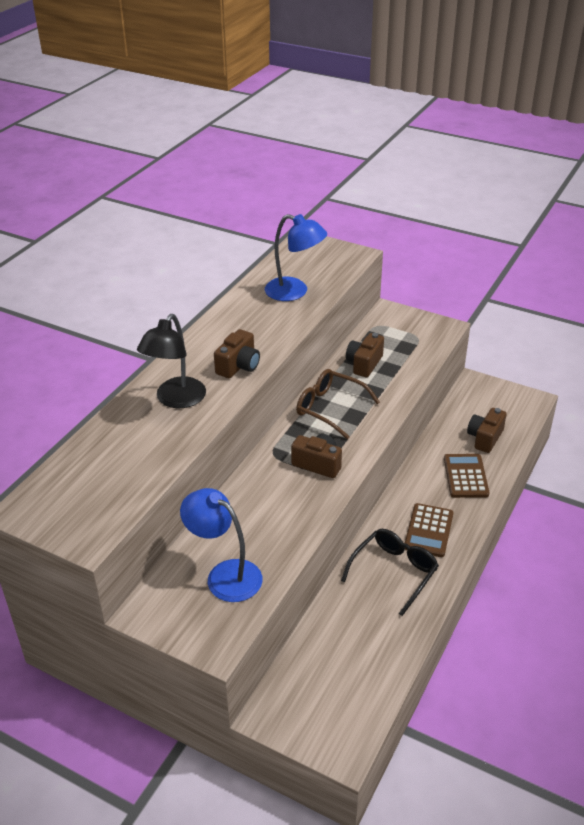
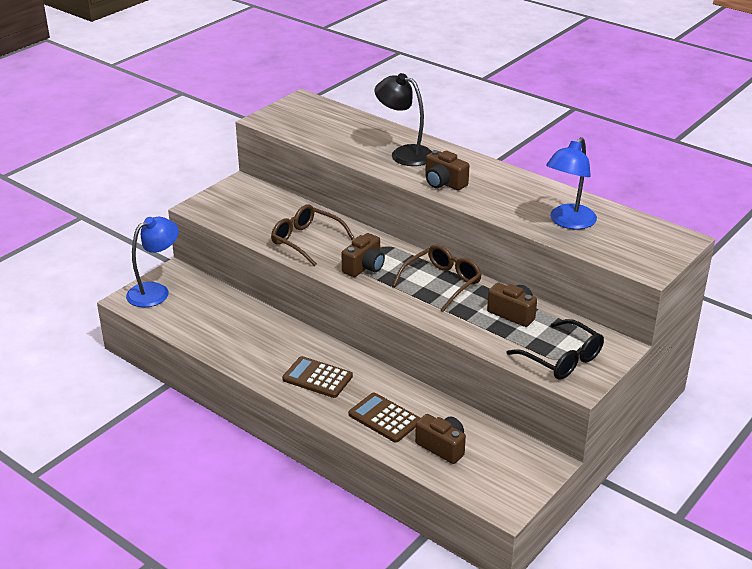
camera: 100 degrees right, 5 degrees down
blue lamp [180,488,263,602] -> blue lamp moved to [126,217,179,307]
black glasses [341,529,439,616] -> black glasses moved to [506,319,604,380]
brown calculator [444,454,490,498] -> brown calculator turned 150 degrees counterclockwise [348,393,420,443]
none -> brown glasses [271,204,355,266]

